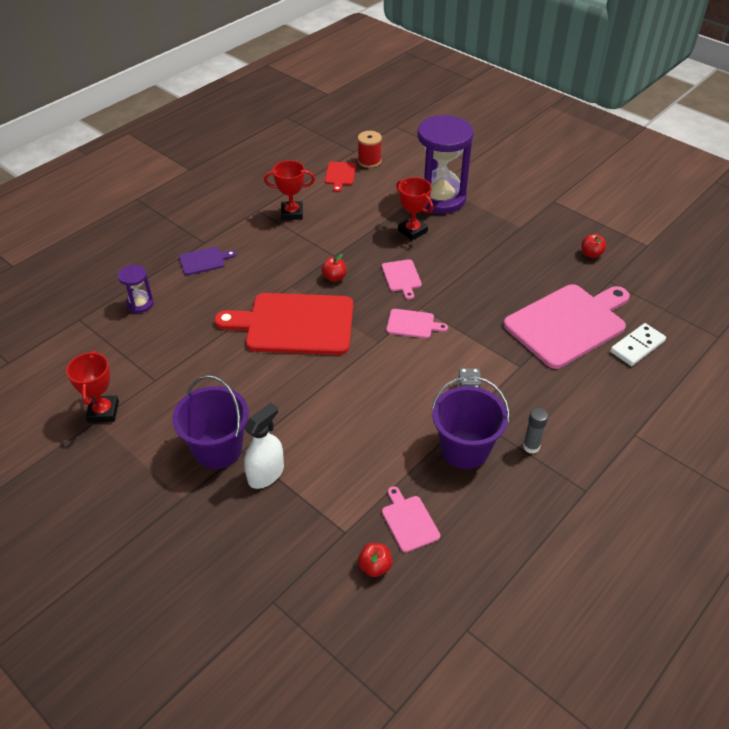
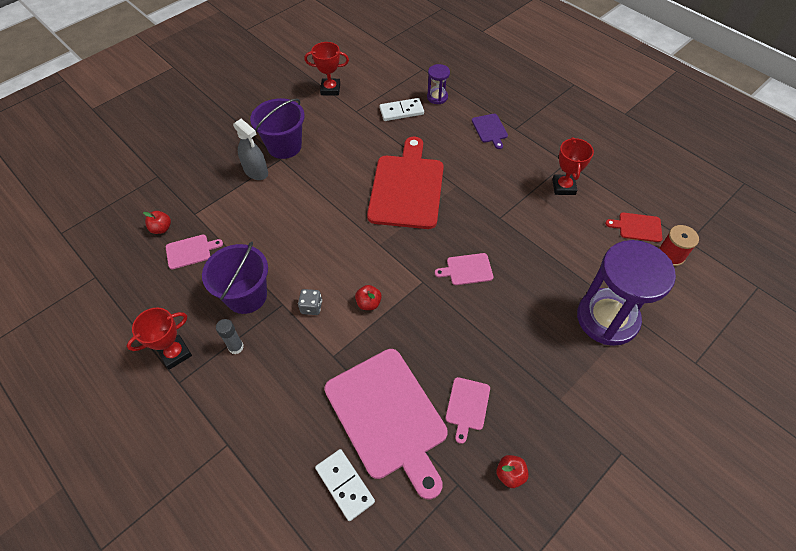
camera: 95 degrees right, 10 degrees up
white spray bottle [244,402,284,489] -> grey spray bottle [233,119,268,180]
red apple [321,254,346,282] -> red apple moved to [355,285,382,310]
pink cutting board [386,309,448,338] -> pink cutting board moved to [446,377,490,444]
red trophy [396,177,433,240] -> red trophy moved to [127,307,192,370]
none -> white domino [379,98,424,121]

